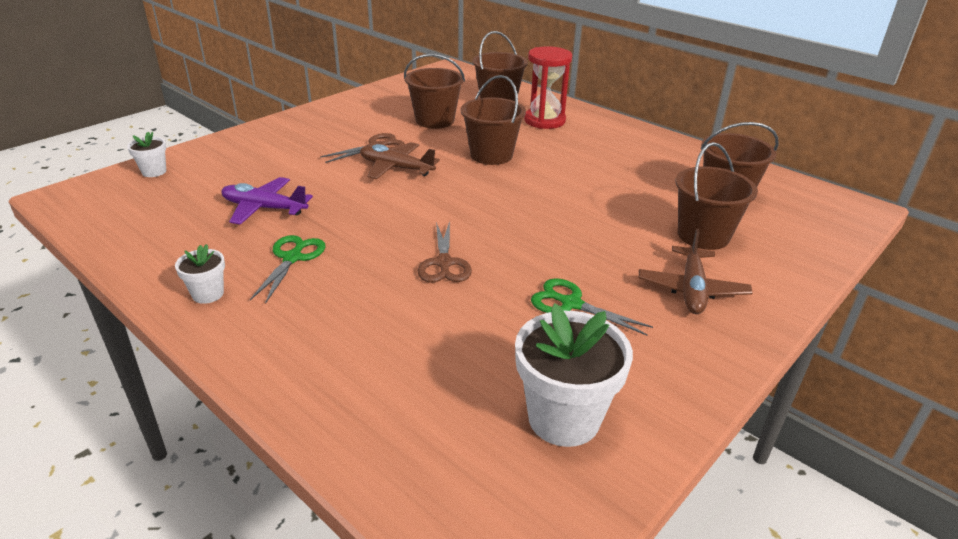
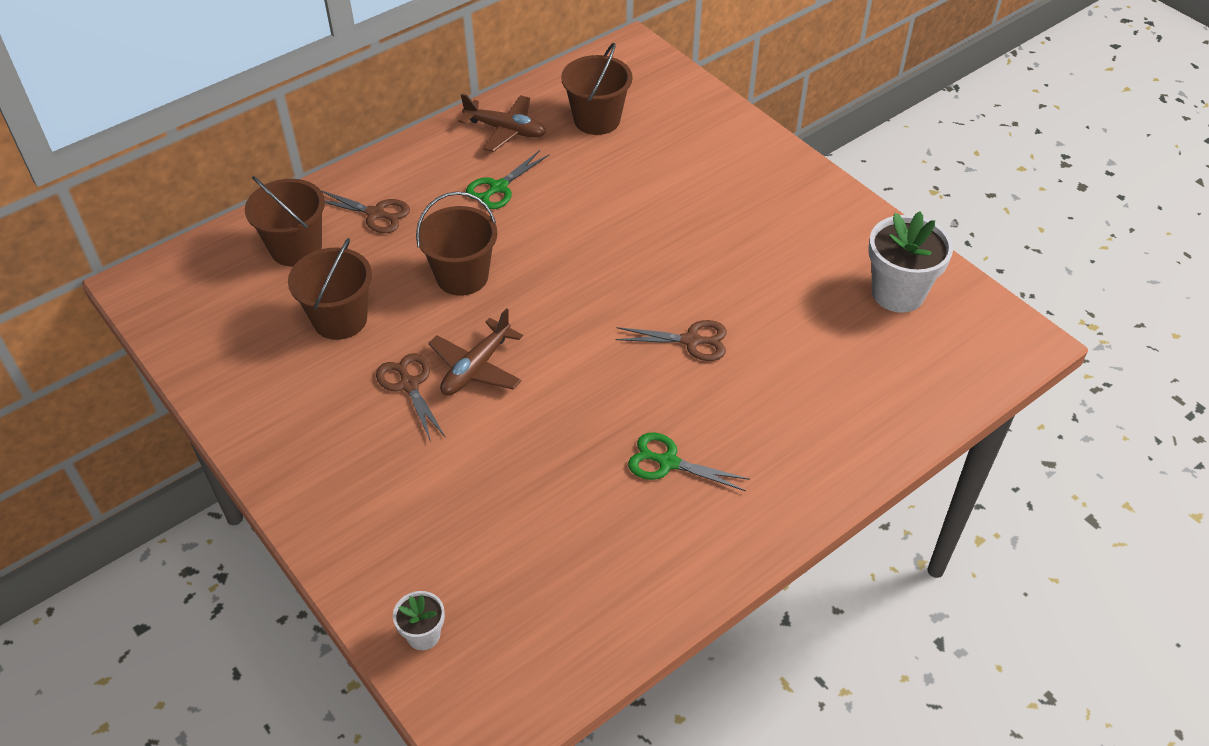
camera: 80 degrees left, 15 degrees up
white flower pot [175,244,225,304] -> none
purple plane [221,177,313,225] -> none
red hourglass [524,46,572,129] -> brown scissors [321,190,410,233]
green scissors [531,278,653,335] -> green scissors moved to [466,150,549,209]
brown plane [639,228,753,314] -> brown plane moved to [458,94,546,152]
brown bucket [675,142,758,250] -> none

